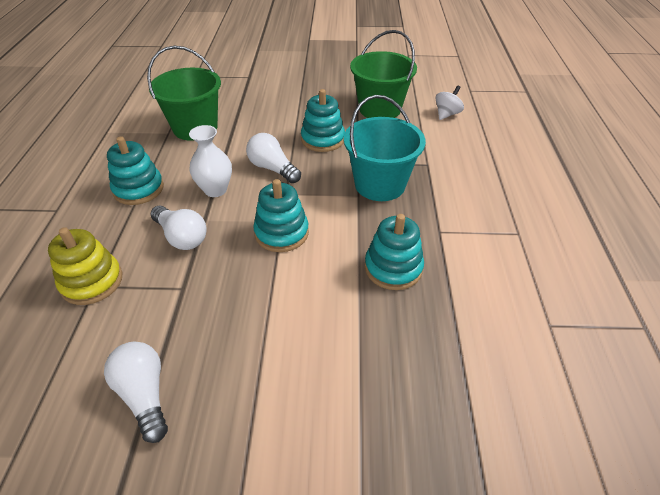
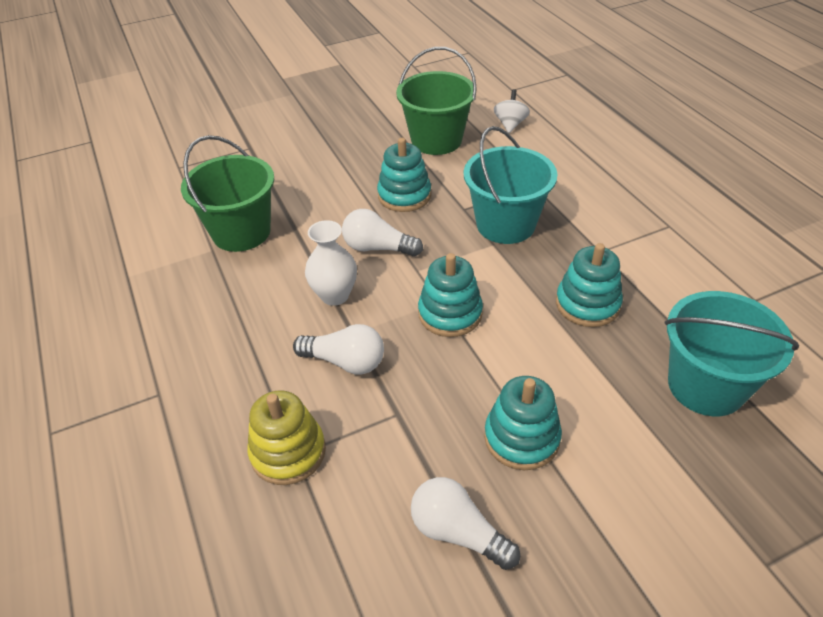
camera: 25 degrees left, 0 degrees up
turquoise stacking toy [107,136,164,205] -> turquoise stacking toy moved to [484,376,562,470]
none -> turquoise bucket [664,291,799,416]

